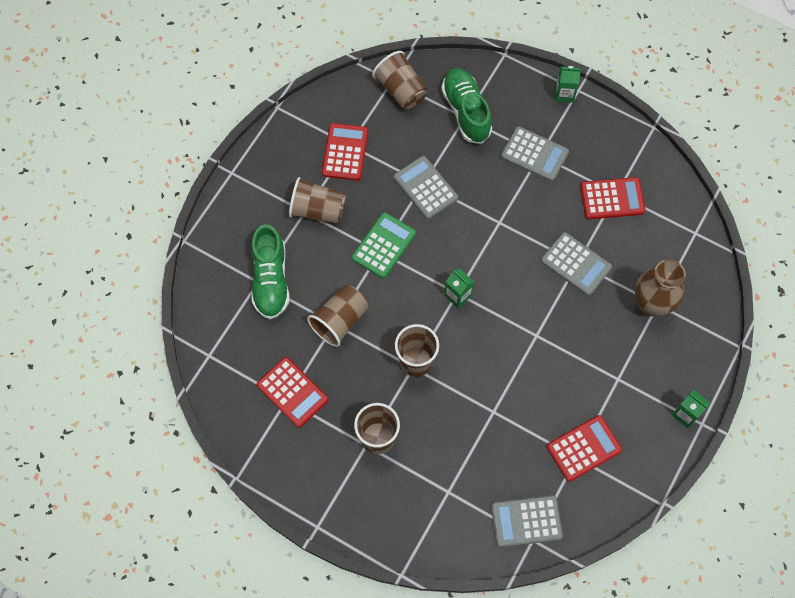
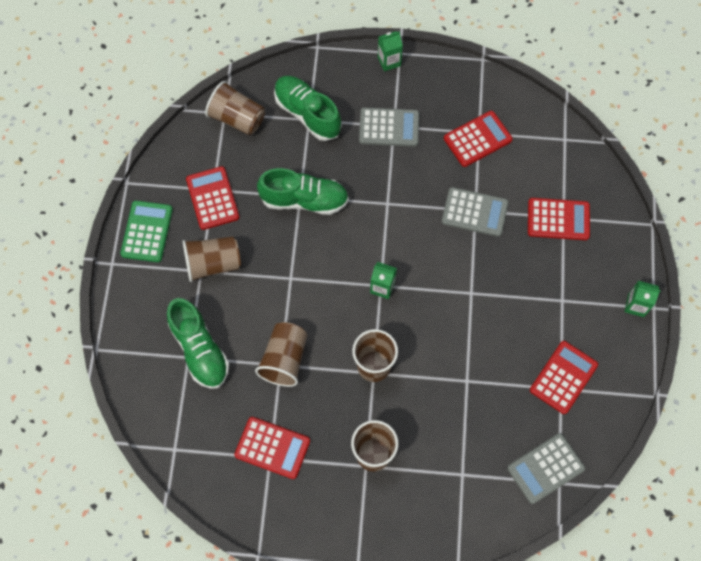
camera: 25 degrees left, 0 degrees up
green calculator [352,212,416,279] -> green calculator moved to [120,201,173,262]
grey calculator [394,156,458,219] -> green shoe [257,168,349,215]
brown vase [635,259,686,316] -> red calculator [528,198,590,240]

